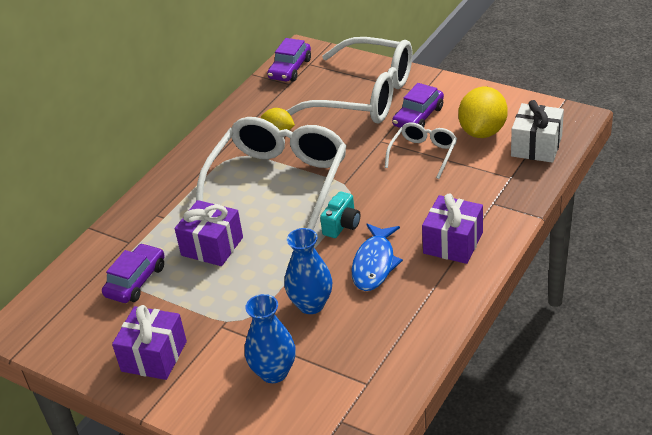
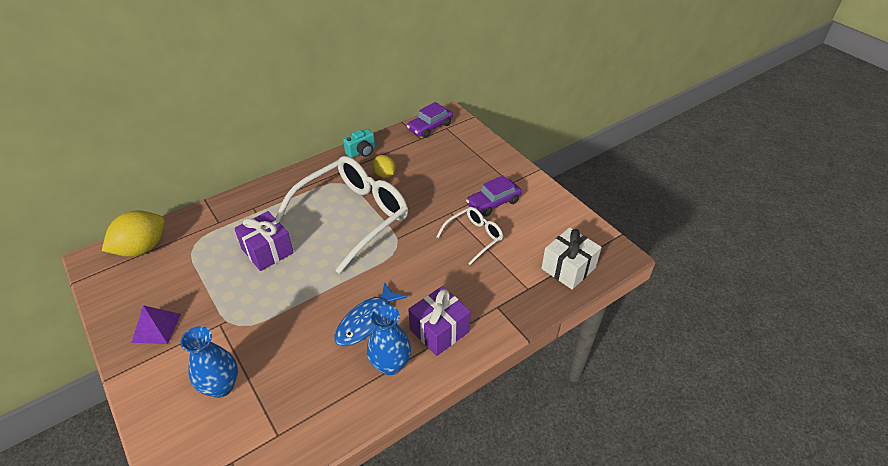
camera: 20 degrees right, 5 degrees up
purple car [102,243,165,303] -> none
purple gift [112,305,187,380] -> purple pyramid [131,305,181,344]
blue vase [285,228,332,314] -> blue vase moved to [367,304,411,375]
white glasses [286,37,412,124] -> none
turquoise camera [320,191,360,238] -> turquoise camera moved to [343,129,375,158]
yellow lemon [458,87,508,138] -> yellow lemon moved to [102,210,165,257]

